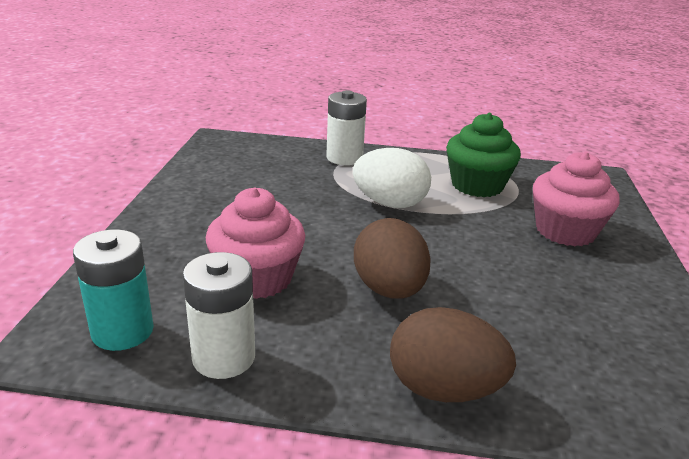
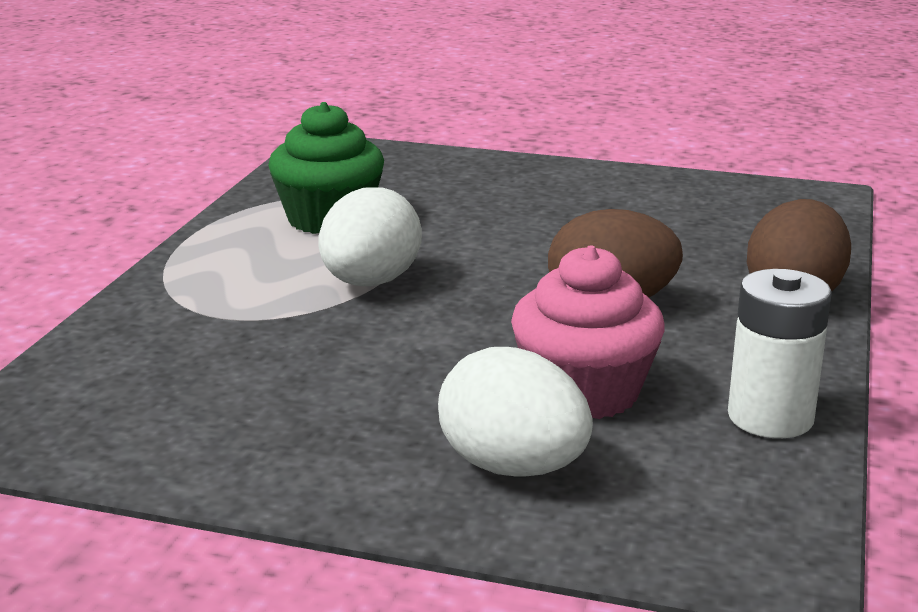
camera: 80 degrees left, 5 degrees down
turquoise battery [73,229,154,351] -> none
white battery [326,90,367,165] -> none
pink cupcake [533,151,620,246] -> none
none -> white egg [438,347,593,476]

